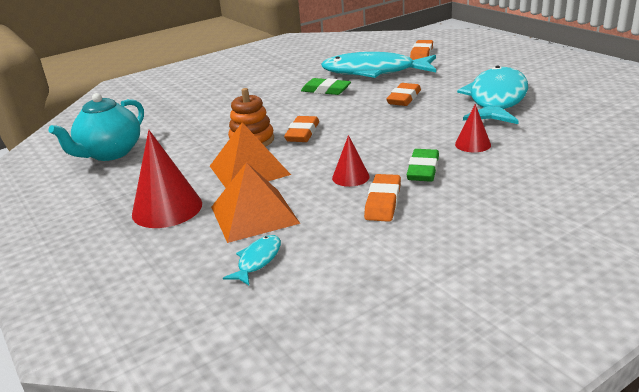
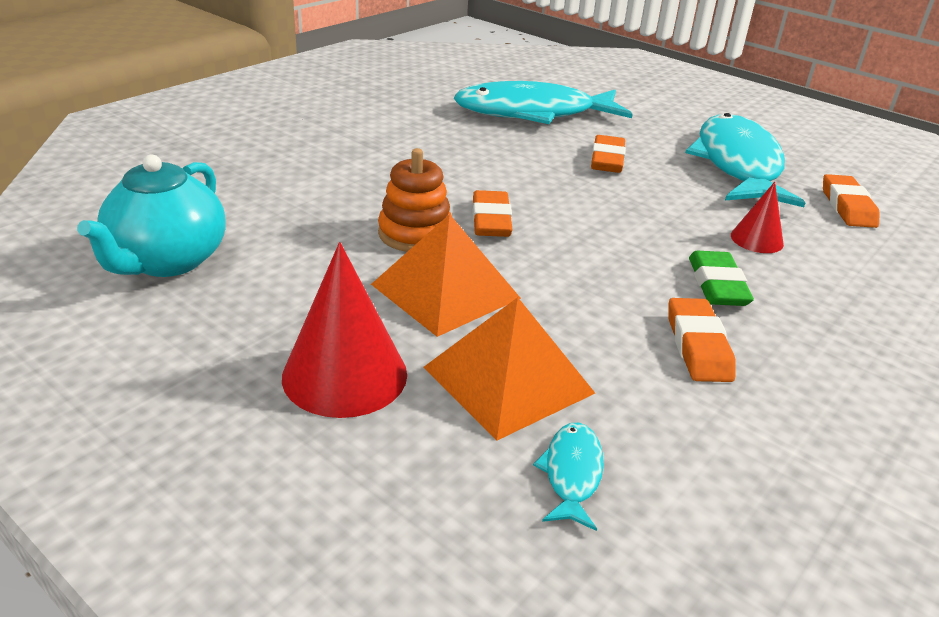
camera: 20 degrees left, 5 degrees up
green eraser [301,78,351,95] -> none
red cone [332,135,370,187] -> none
orange eraser [410,40,433,60] -> orange eraser moved to [823,174,880,228]

